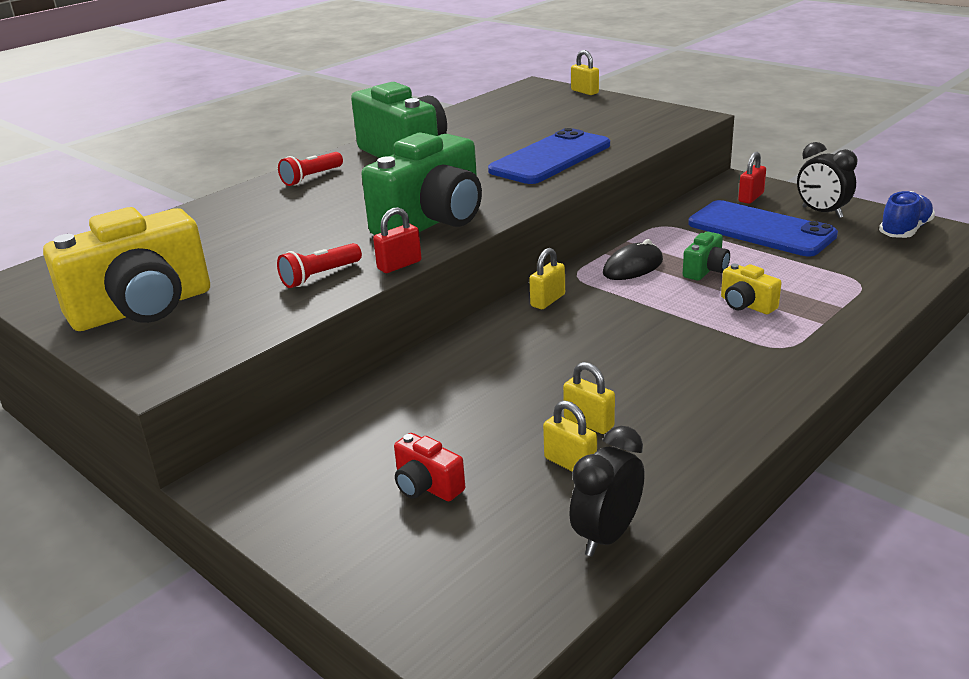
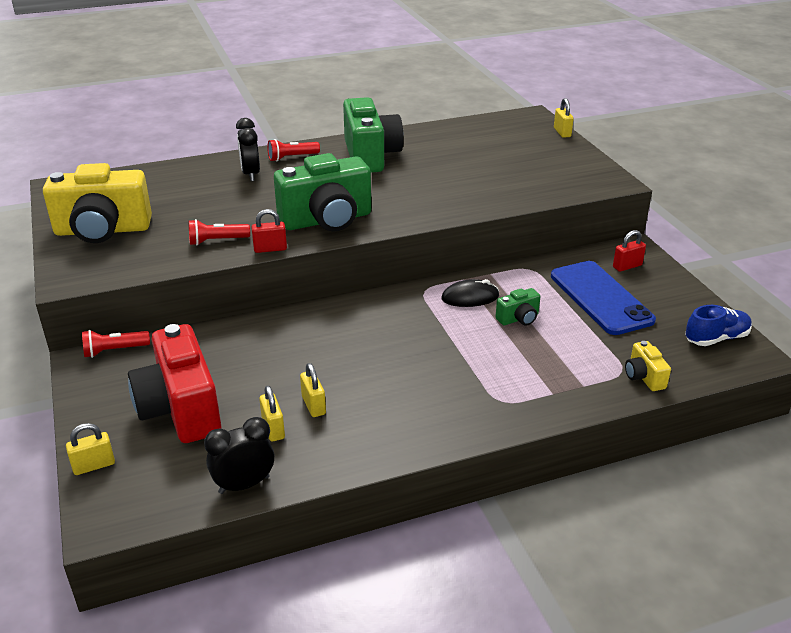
camera: 25 degrees right, 5 degrees up
red camera [394,433,465,501] -> red camera [128,324,221,443], size x2.23
blue phone [488,128,610,184] -> none
yellow padlock [529,248,565,309] -> yellow padlock moved to [66,423,115,475]
yellow camera [721,264,782,314] -> yellow camera moved to [625,341,671,391]
black clock [797,142,857,218] -> black clock moved to [236,118,260,181]
none -> red flashlight [82,330,150,358]

